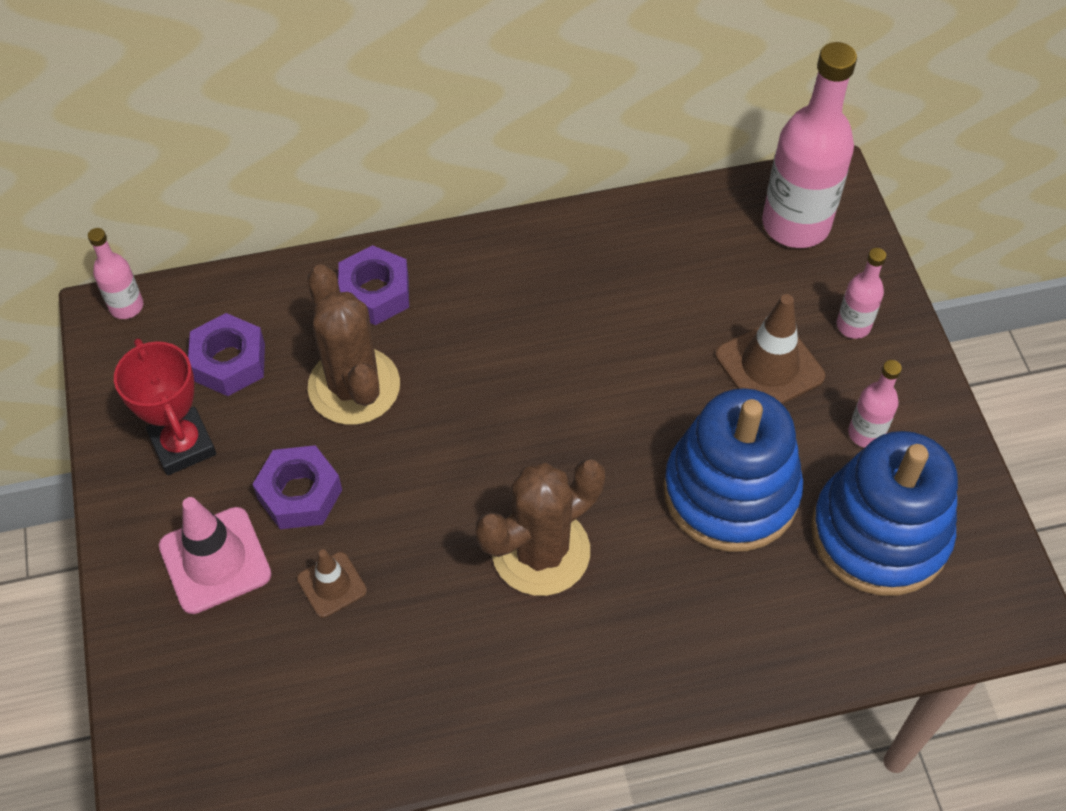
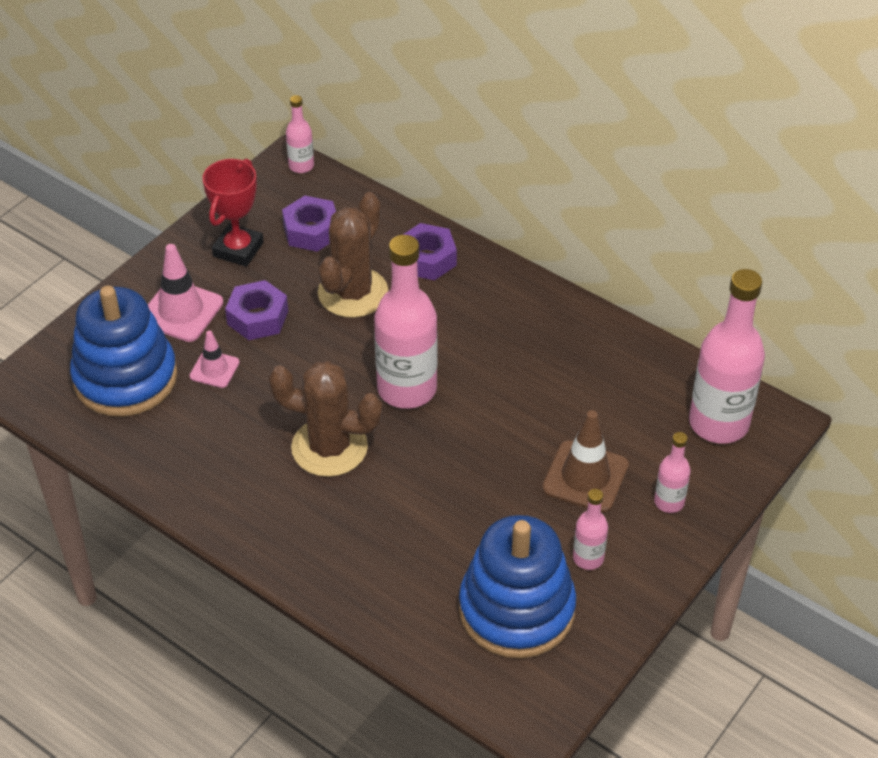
camera: 50 degrees right, 10 degrees down
brown traffic cone [297,549,367,618] -> pink traffic cone [189,330,240,388]
blue stacking toy [663,388,803,552] -> blue stacking toy moved to [70,285,177,417]
none -> pink bottle [374,235,438,409]

